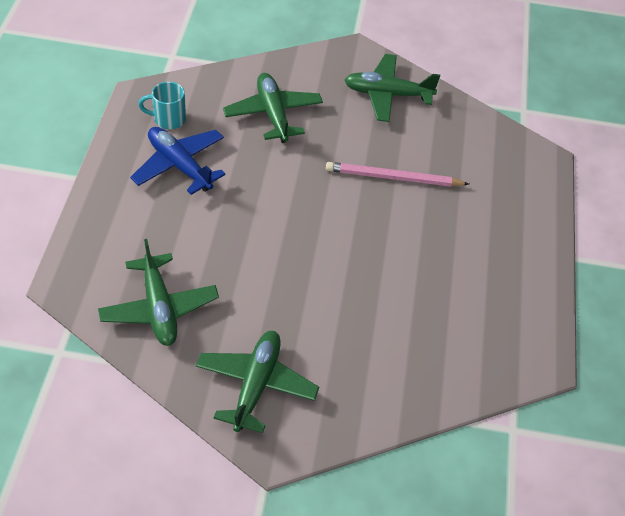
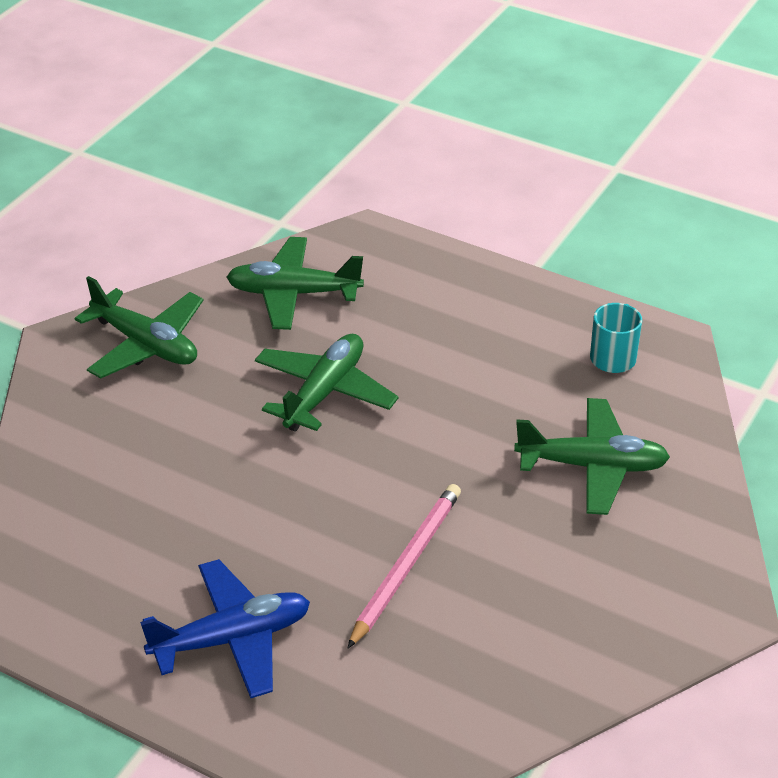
camera: 115 degrees right, 10 degrees down
blue plane [130,127,226,195] -> blue plane moved to [140,559,310,698]
green plane [345,54,440,122] -> green plane moved to [255,334,399,432]

